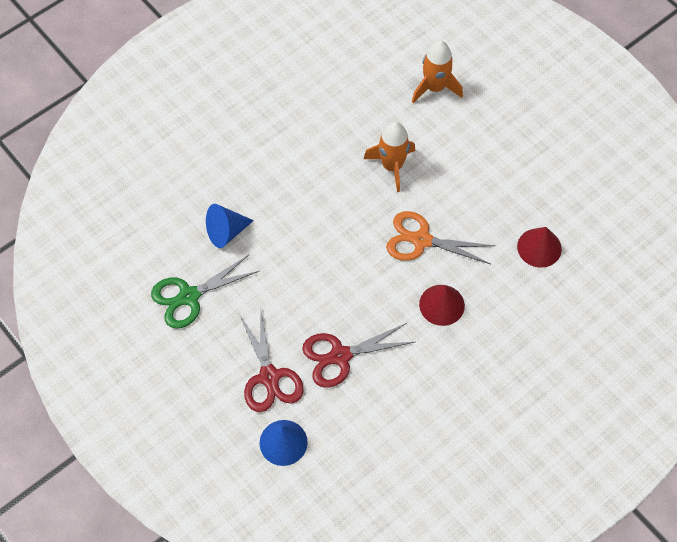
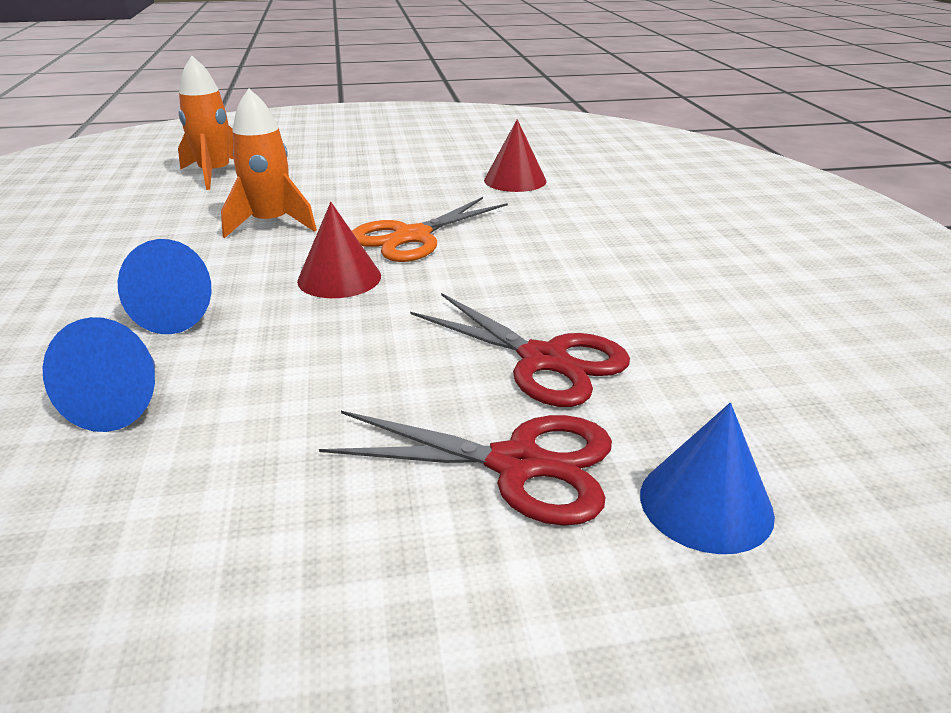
camera: 60 degrees left, 30 degrees down
green scissors [151,255,259,329] -> none
red scissors [302,322,414,387] -> red scissors turned 60 degrees counterclockwise [410,293,630,407]
red cone [419,285,465,326] -> red cone moved to [297,202,381,298]
none -> blue cone [118,239,211,334]

